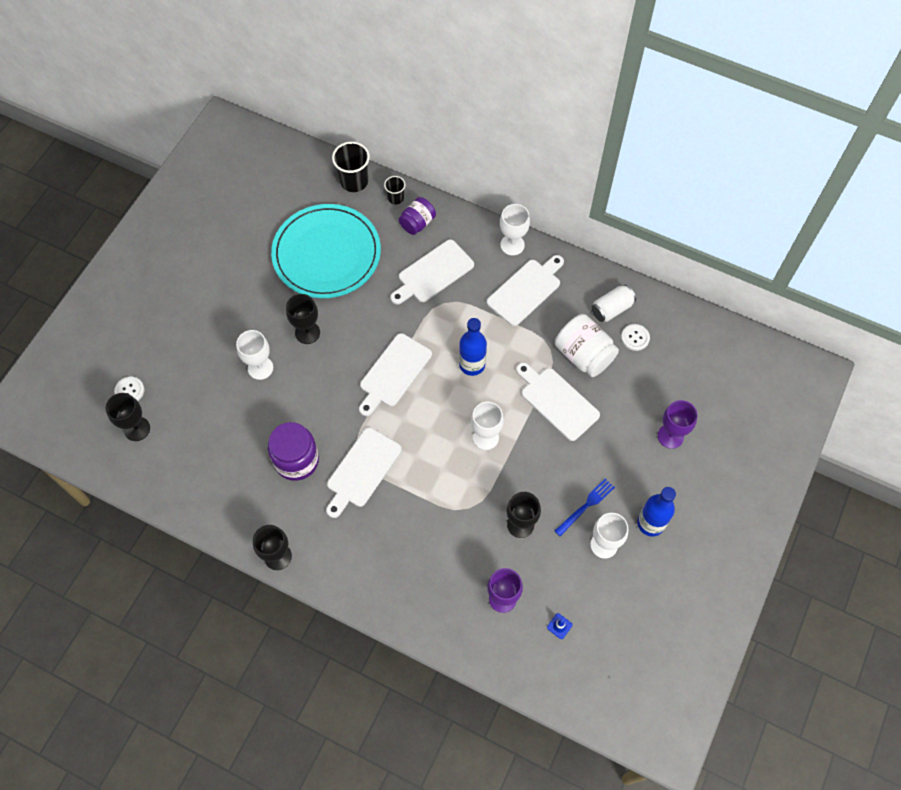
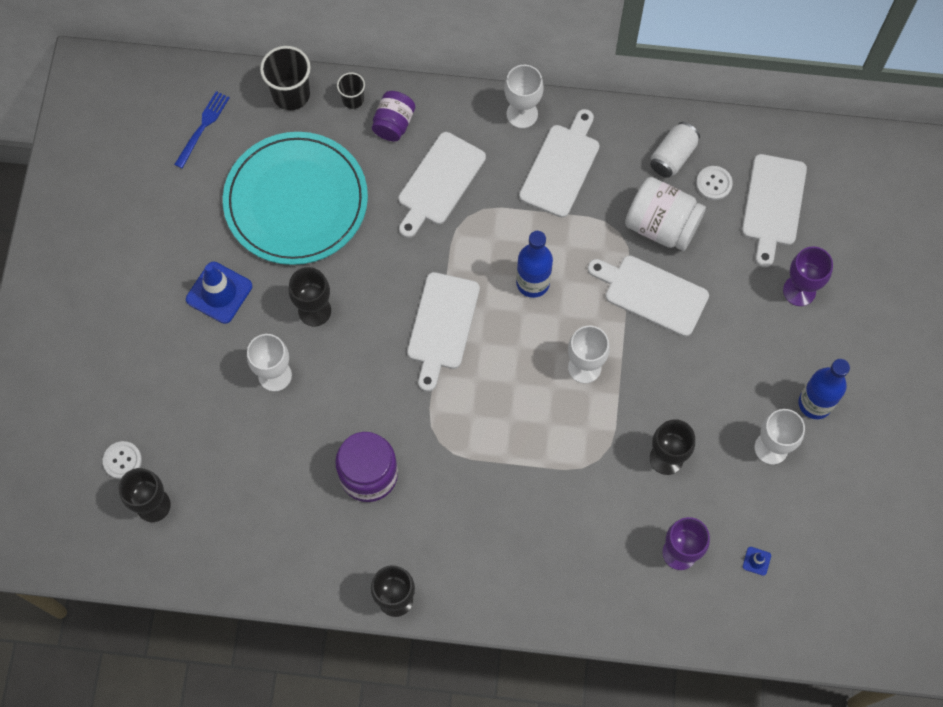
camera: 20 degrees left, 5 degrees up
white cutting board [326,427,402,518] -> white cutting board moved to [742,154,807,267]
blue fork [555,479,615,536] -> blue fork moved to [174,91,230,169]
none -> blue traffic cone [186,262,252,324]

